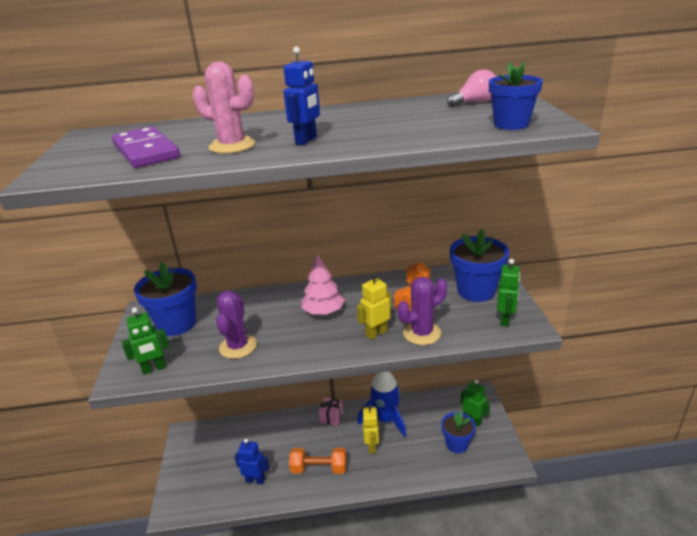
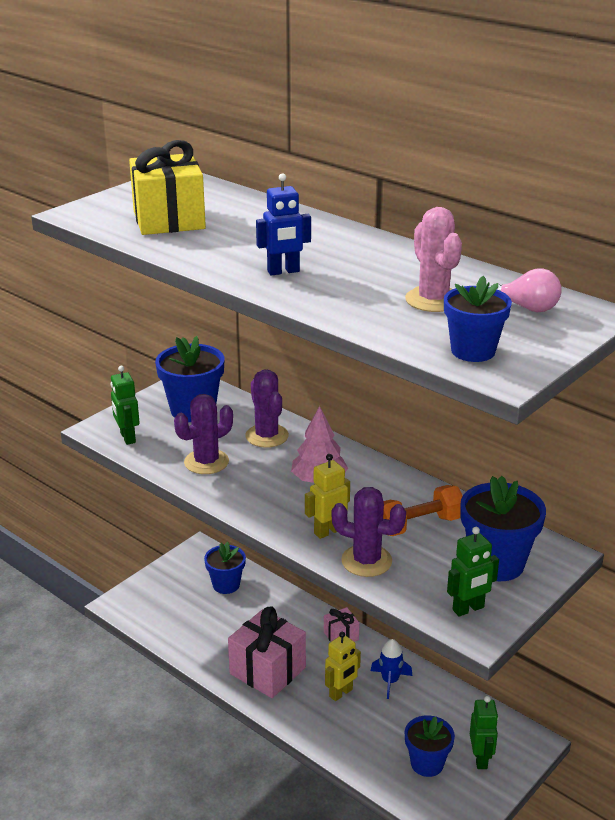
camera: 45 degrees right, 0 degrees up
purple domino [112,126,180,168] -> yellow gift [129,140,206,235]
green robot [122,308,170,375] -> green robot turned 45 degrees clockwise [110,366,140,445]
pink cactus [193,62,255,154] -> pink cactus moved to [405,207,462,312]
blue robot [235,438,269,485] -> none
orange dumbbell [289,448,346,474] -> pink gift [228,607,306,698]
yellow robot [357,273,391,340] -> yellow robot turned 45 degrees counterclockwise [305,454,350,539]
blue rocket [357,371,406,437] -> blue rocket [371,639,412,699], size x0.57
none -> blue flower pot [204,542,246,594]
none -> purple cactus [245,370,289,447]

